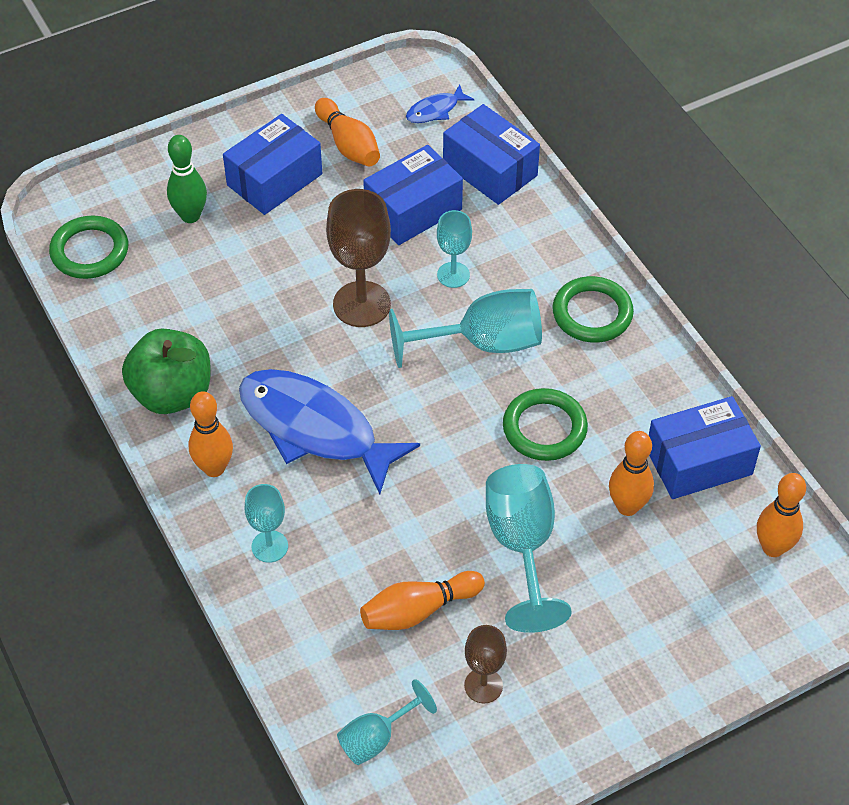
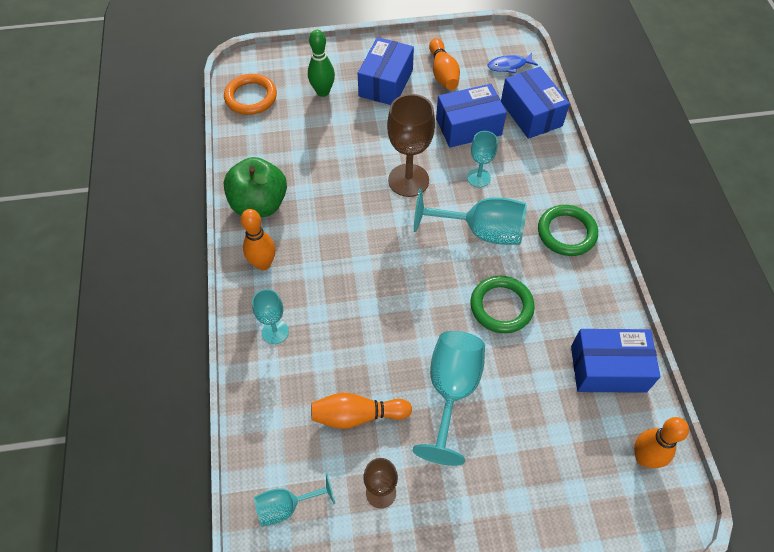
camera: 20 degrees right, 5 degrees up
green ring [49,216,128,279] -> orange ring [224,74,277,115]
blue box [223,114,322,215] -> blue box turned 45 degrees counterclockwise [358,37,414,105]
blue fish [239,369,420,495] -> none
orange bowling pin [609,431,654,516] -> none

